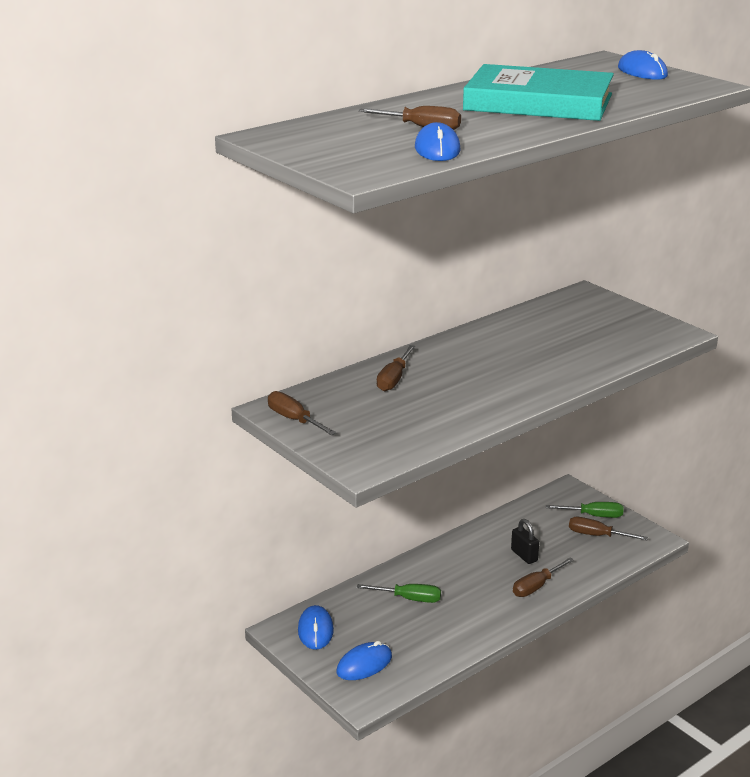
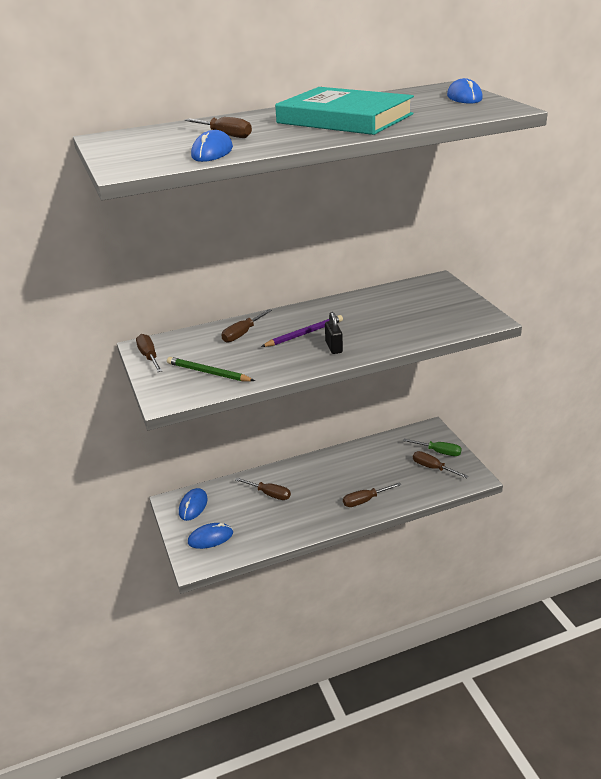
camera: 20 degrees right, 5 degrees up
green screwdriver [357,584,441,603] -> brown screwdriver [235,478,291,500]
black padlock [511,519,539,564] -> black padlock moved to [325,312,343,354]
none -> green pencil [167,357,255,381]
none -> purple pencil [261,315,343,347]

